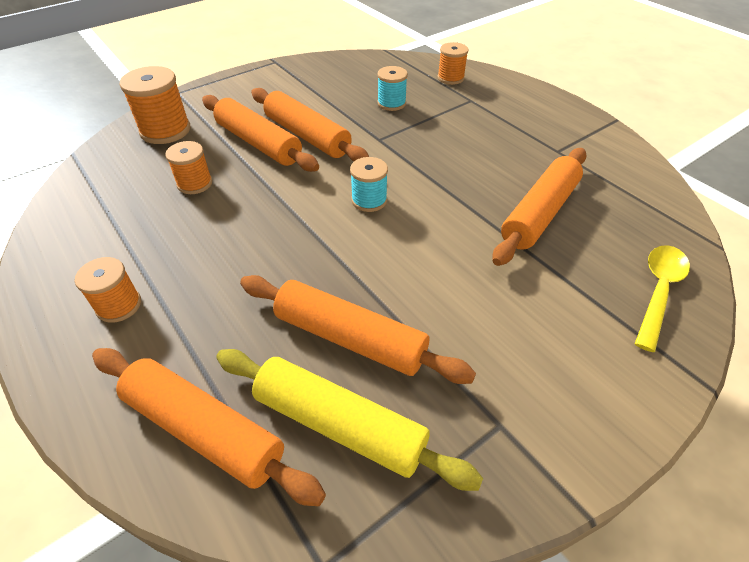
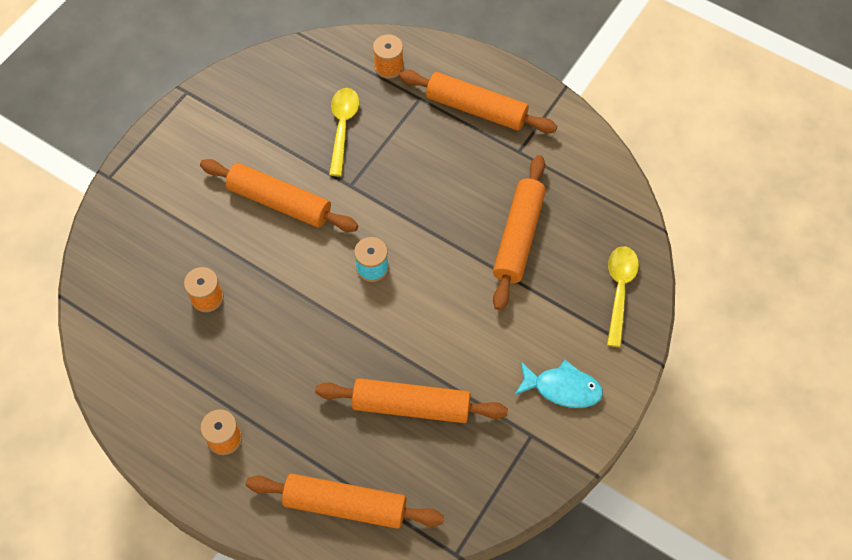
camera: 20 degrees left, 15 degrees up
orange spool [120,66,190,144] -> none
orange rolling pin [202,95,319,172] -> orange rolling pin moved to [399,69,557,133]
yellow rolling pin [216,349,483,491] -> none
turquoise spool [377,66,408,111] -> yellow spoon [329,88,359,176]
none -> turquoise fish [515,360,603,408]

